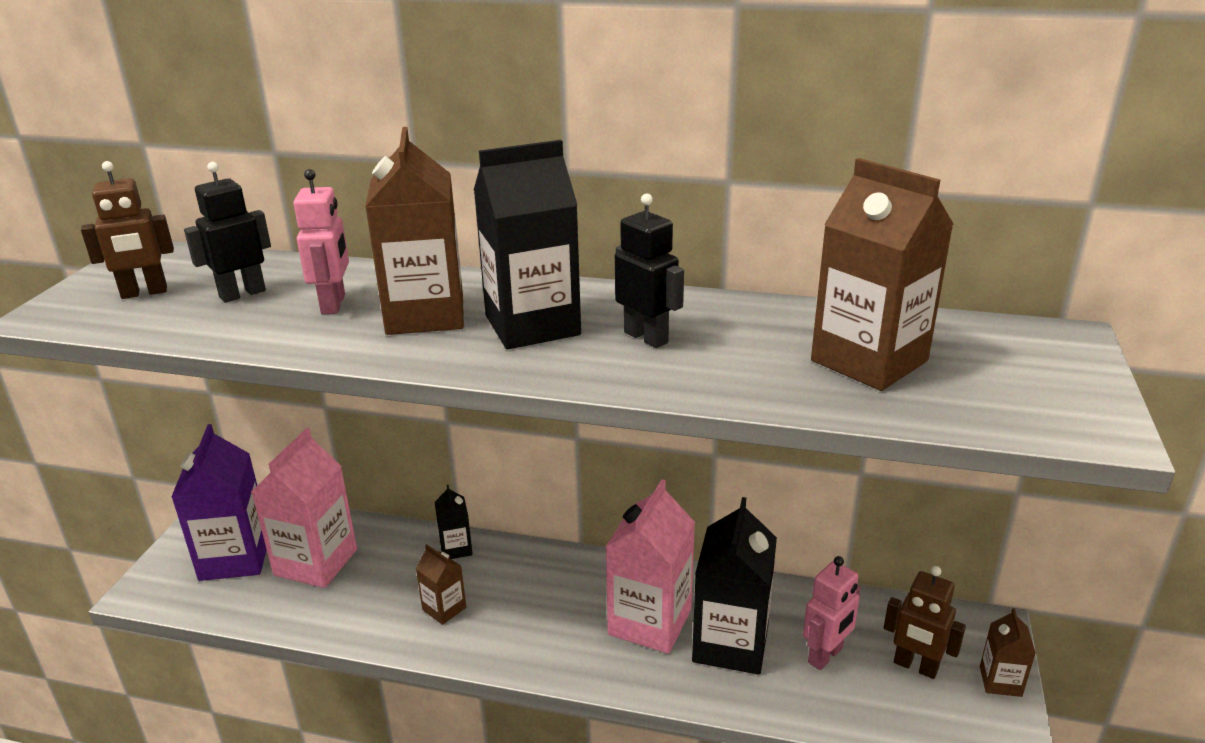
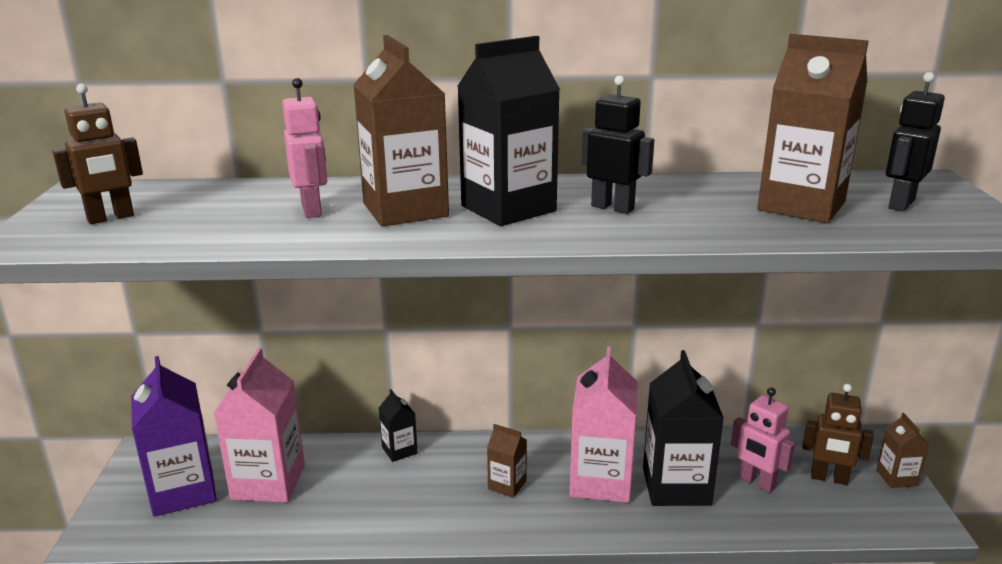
camera: 15 degrees left, 5 degrees down
black robot [184,162,271,303] -> black robot moved to [886,72,945,212]
brown carton [416,544,466,625] -> brown carton moved to [487,424,527,498]
pink robot [803,556,860,670] -> pink robot turned 105 degrees clockwise [731,387,795,493]

